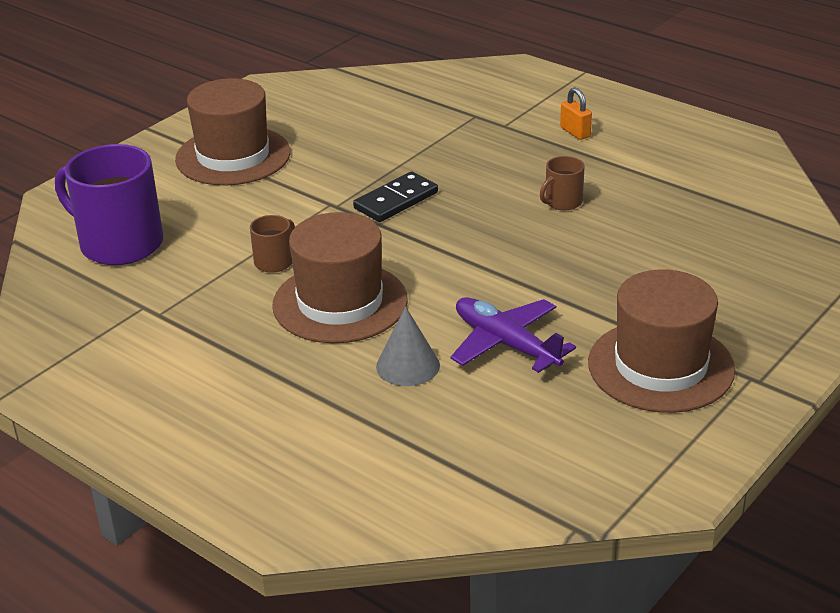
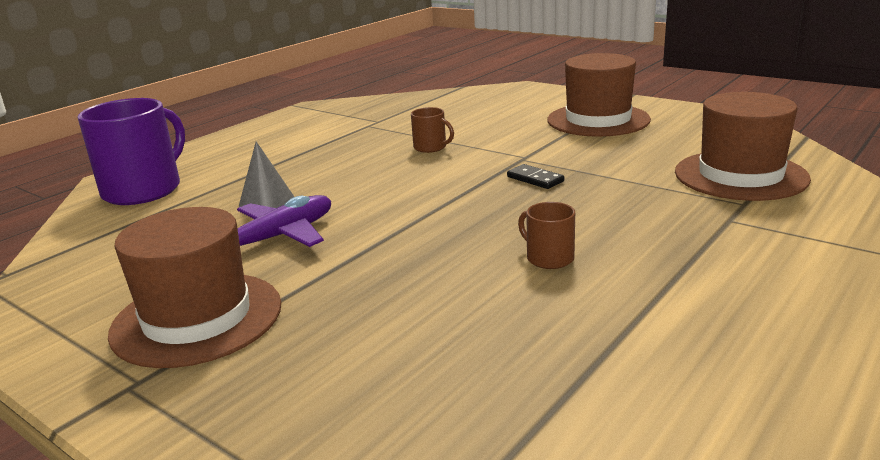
camera: 90 degrees right, 10 degrees down
purple mug [55,144,163,265] -> purple mug moved to [77,98,185,205]
brown hat [272,212,408,343] -> brown hat moved to [675,92,811,201]
black domino [353,171,438,222] -> black domino [507,164,564,189], size x0.66
orange padlock [560,87,592,140] -> none

